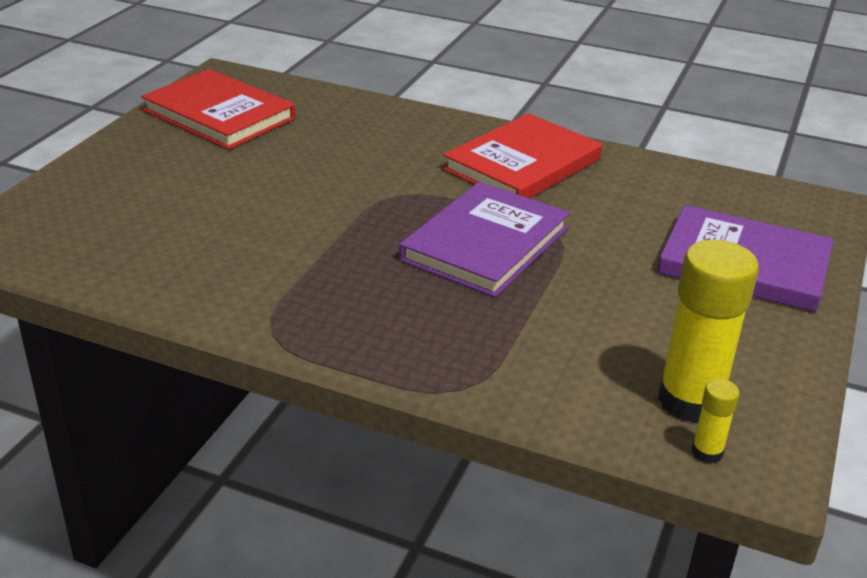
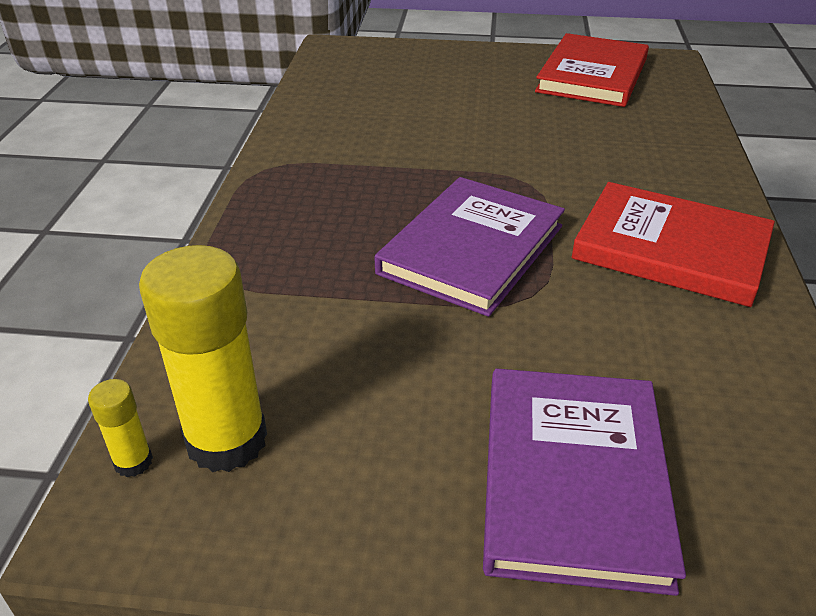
camera: 75 degrees right, 5 degrees up
purple book [399,182,570,297] -> purple book turned 75 degrees counterclockwise [375,177,565,317]

